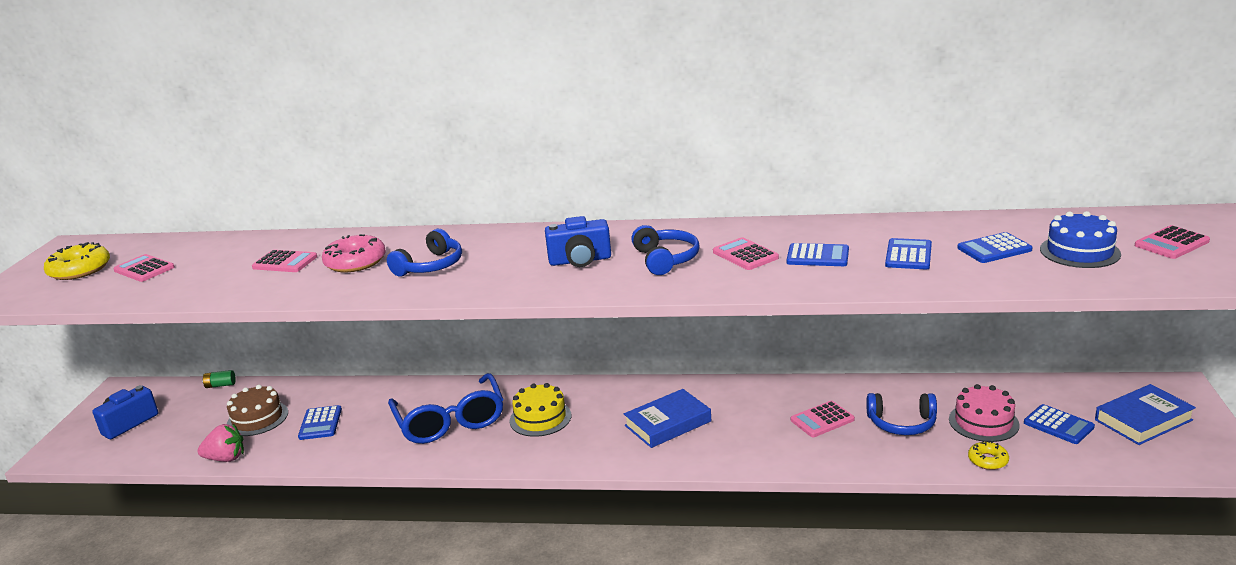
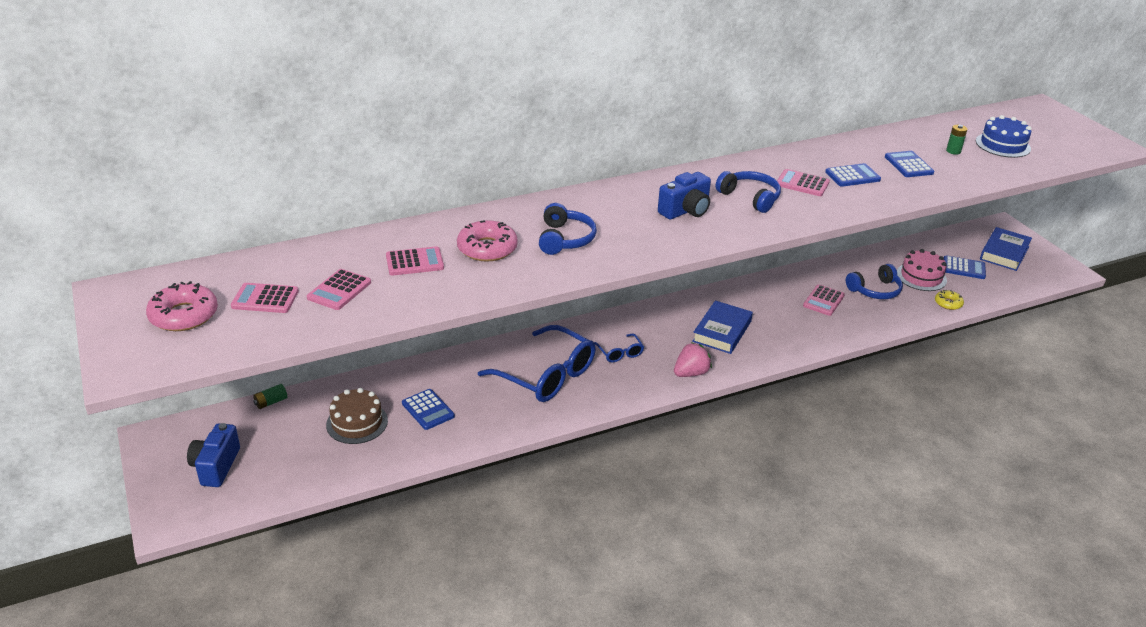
camera: 35 degrees left, 10 degrees up
yellow donut [44,242,110,280] -> pink donut [146,281,218,331]
pink strawberry [198,424,244,462] -> pink strawberry moved to [674,342,712,377]
yellow cake [510,383,571,437] -> blue glasses [594,334,644,363]
blue calculator [957,232,1033,263] -> green battery [946,125,968,155]
pink calculator [1135,225,1210,259] -> pink calculator moved to [307,269,371,310]

